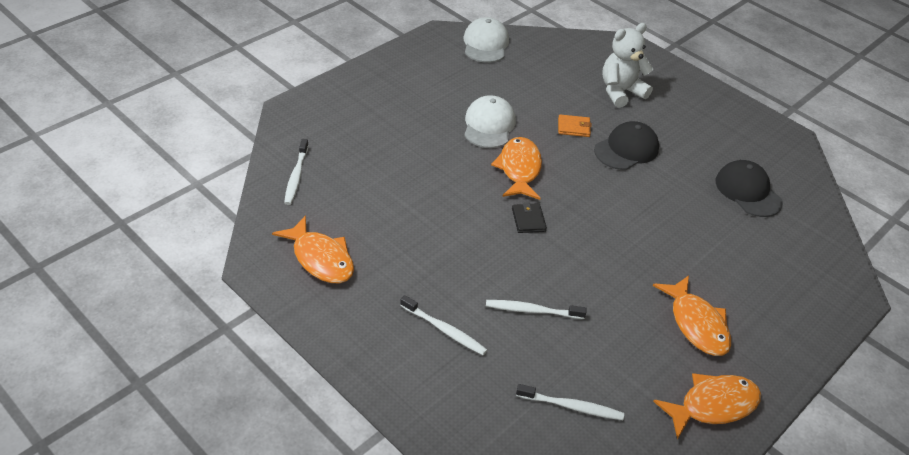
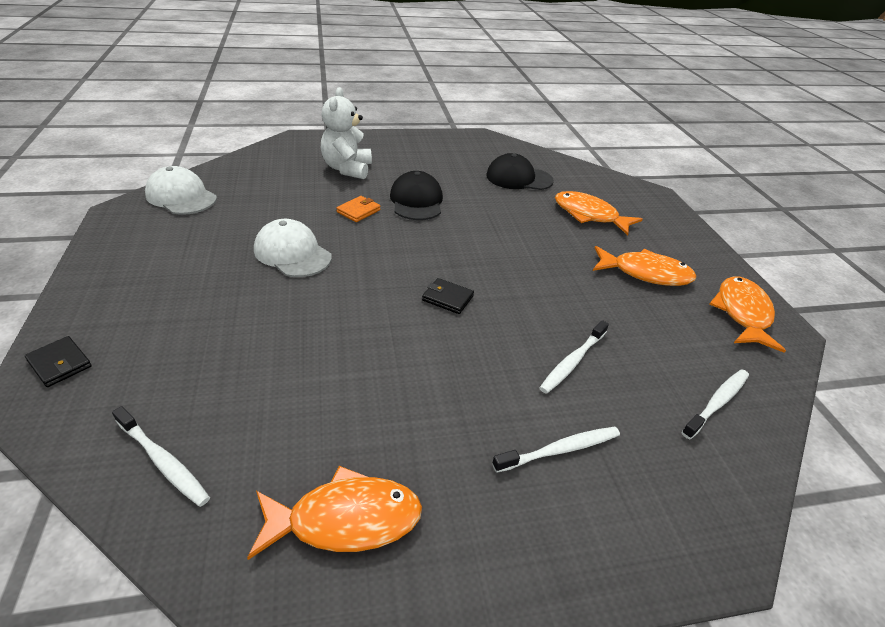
camera: 55 degrees left, 5 degrees down
orange fish [491,137,542,200] -> orange fish moved to [555,191,643,235]
none -> black wallet [25,336,92,387]

